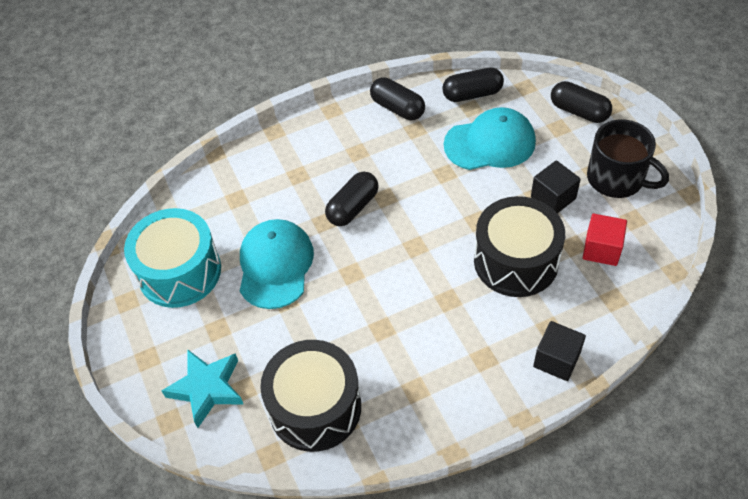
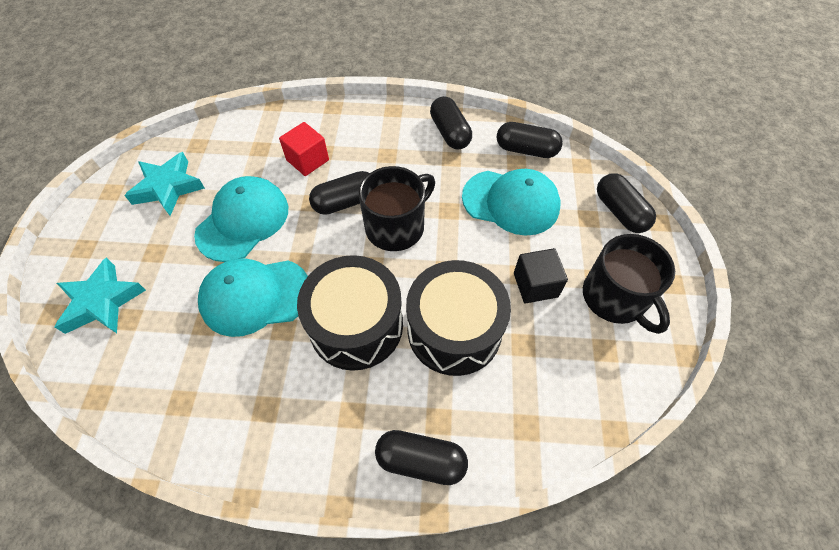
camera: 25 degrees right, 5 degrees up
turquoise drum [124,208,221,308] -> turquoise star [124,152,205,216]
black drum [260,340,361,452] -> black drum moved to [297,255,403,371]
black cube [533,321,586,381] -> black capsule [375,430,468,485]
red cube [583,214,627,266] -> red cube moved to [279,122,329,176]
none -> turquoise cap [198,258,308,337]
none -> black mug [358,166,435,251]

